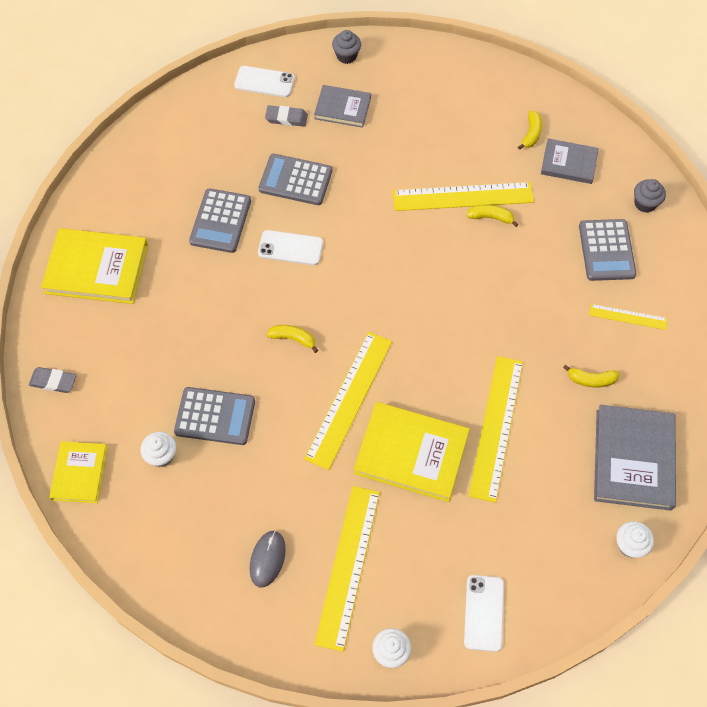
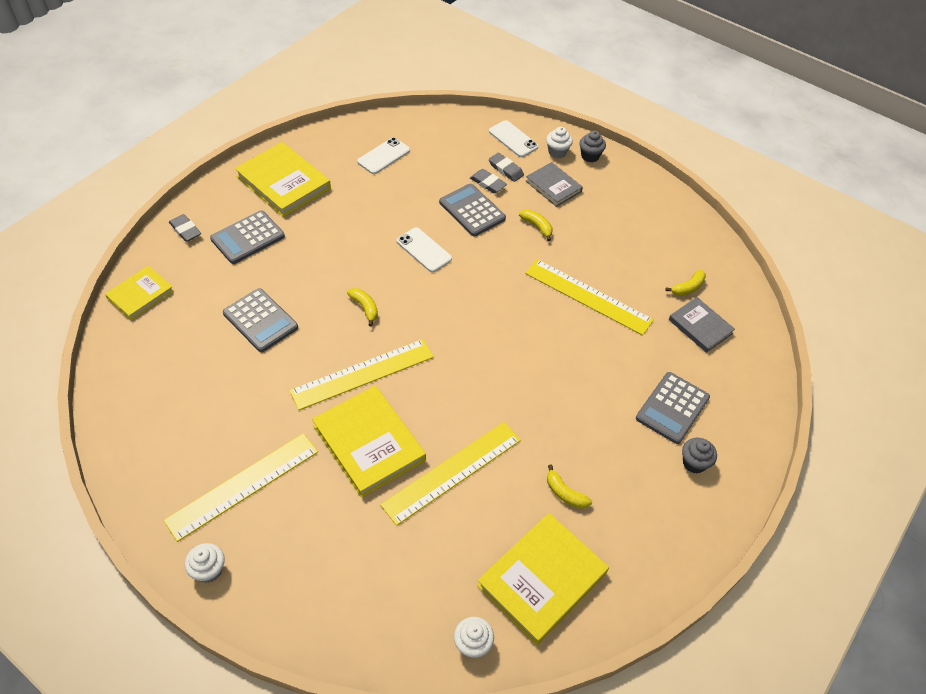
camera: 35 degrees right, 10 degrees down
white cupcake [140,432,176,467] -> white cupcake moved to [546,127,573,158]
grey calculator [189,188,251,253] -> grey calculator moved to [210,210,285,264]
grey mouse [249,530,286,587] -> none
white phone [464,575,504,652] -> white phone moved to [357,137,410,174]
yellow banana [467,205,518,227] -> yellow banana moved to [519,210,553,241]
yellow ruler [589,304,667,330] -> none
grey book [594,405,676,511] -> yellow book [477,513,609,645]
grey cupcake [634,179,666,213] -> grey cupcake moved to [682,438,717,473]
none -> grey eraser [470,169,507,193]

